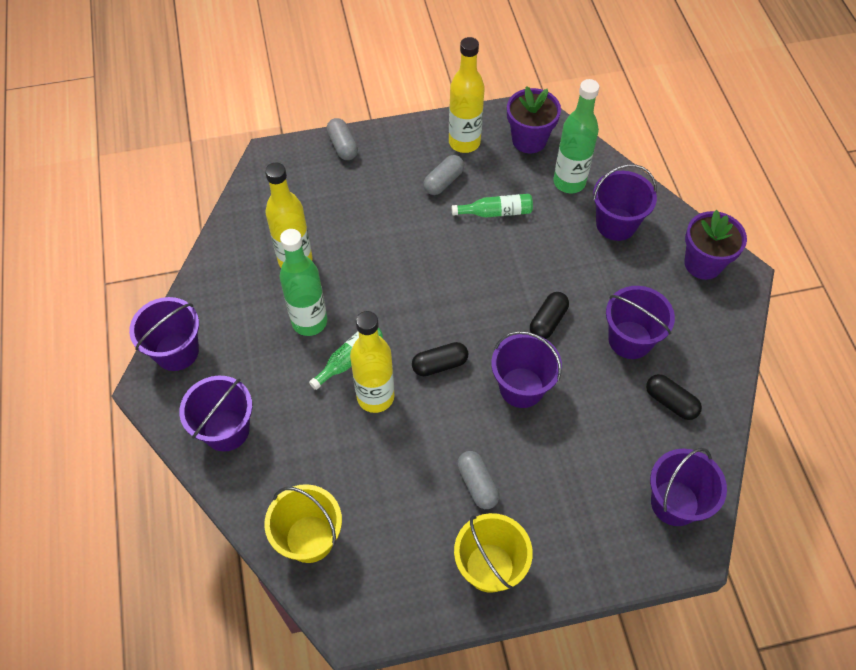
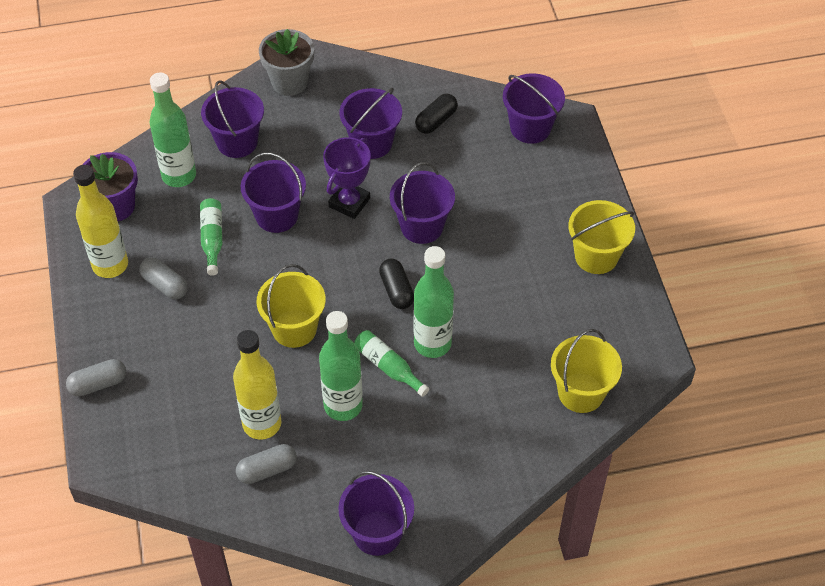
camera: 90 degrees left, 5 degrees down
purple bucket [179,376,253,452] -> purple bucket moved to [241,152,306,233]
yellow bottle [350,311,394,413] -> green bottle [414,246,454,358]
grey capsule [457,451,499,509] -> grey capsule moved to [236,444,297,484]
black capsule [530,292,569,339] -> purple trophy [323,137,371,219]
purple flower pot [685,210,747,280] -> grey flower pot [259,29,314,96]
none -> yellow bucket [257,264,326,348]

